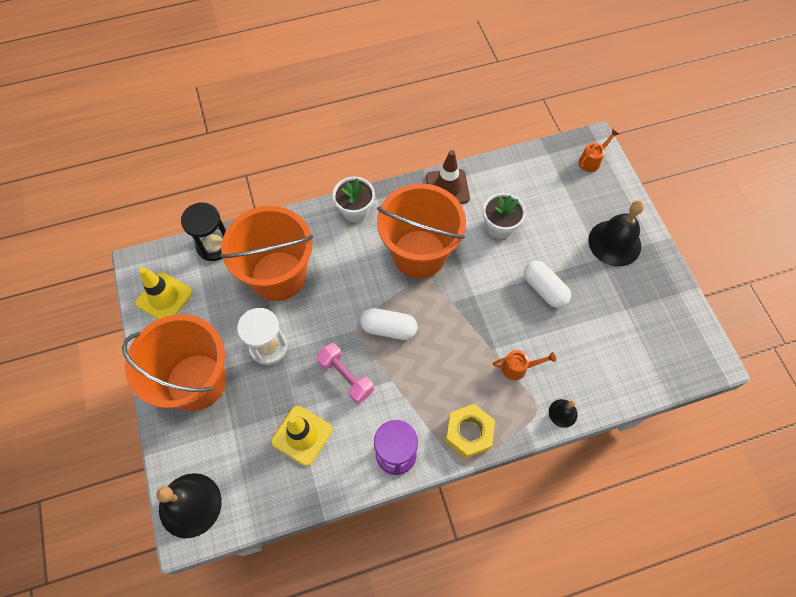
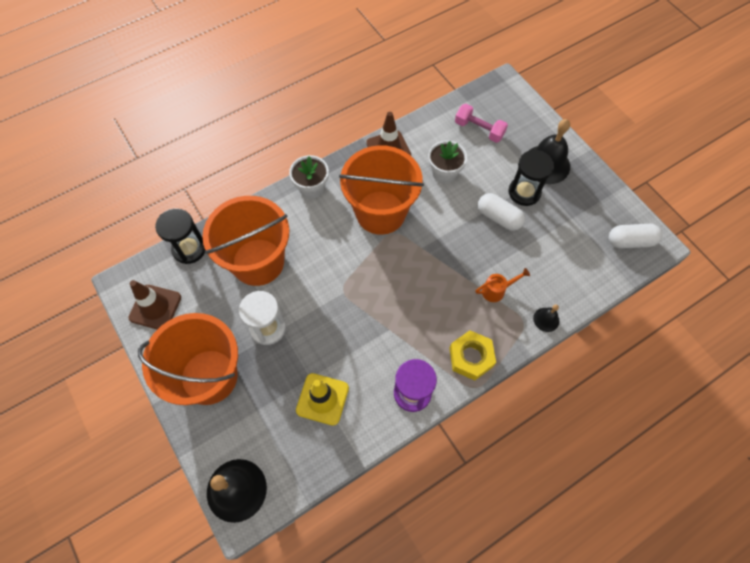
camera: 15 degrees left, 0 degrees up
yellow traffic cone [135,267,193,319] -> brown traffic cone [128,280,181,329]
pink dumbbell [317,343,374,404] -> pink dumbbell moved to [455,104,508,143]
white capsule [360,308,417,340] -> white capsule moved to [609,224,662,249]
orange watering can [579,129,619,172] -> none
none -> black hourglass [508,150,554,206]

